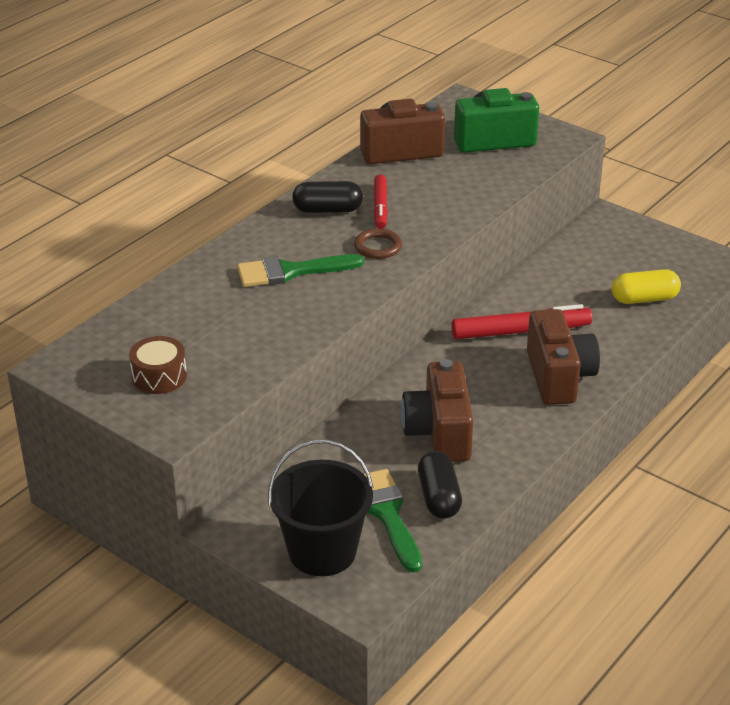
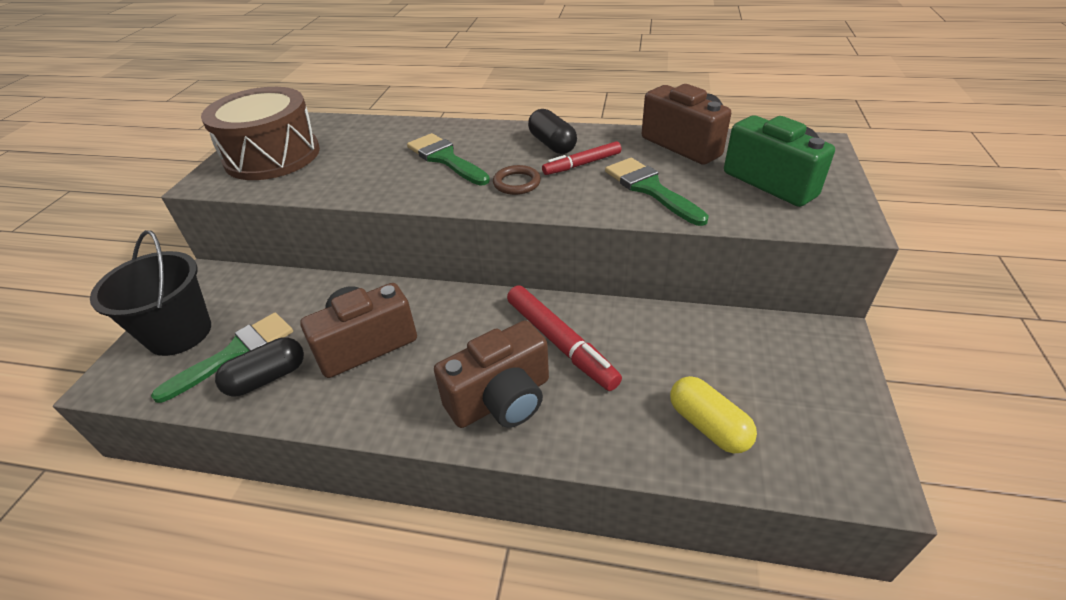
camera: 65 degrees right, 5 degrees up
brown drum [129,336,187,394] -> brown drum [201,87,320,180], size x2.11
none -> green brush [605,158,709,226]

